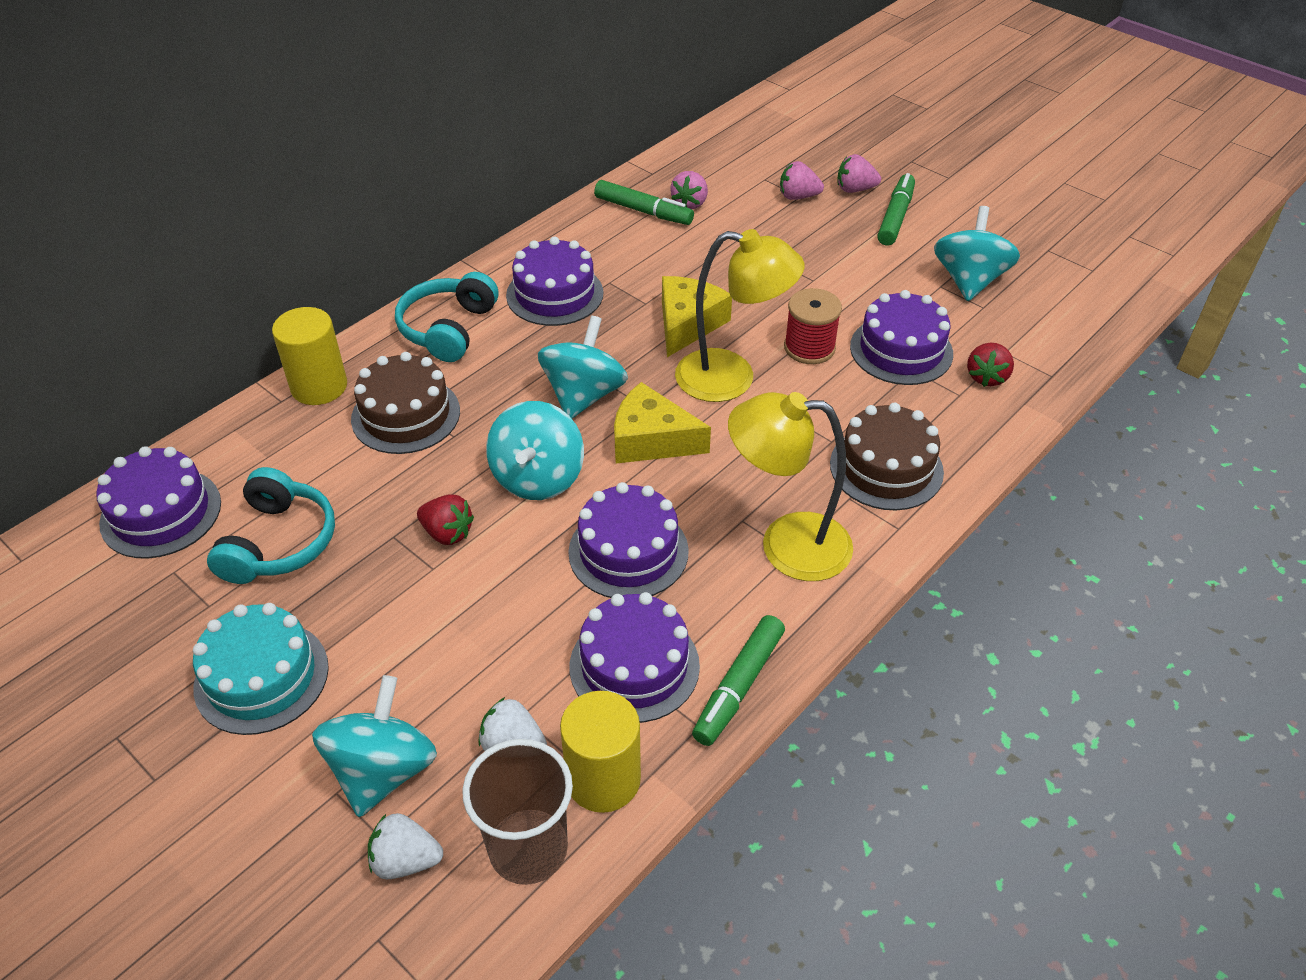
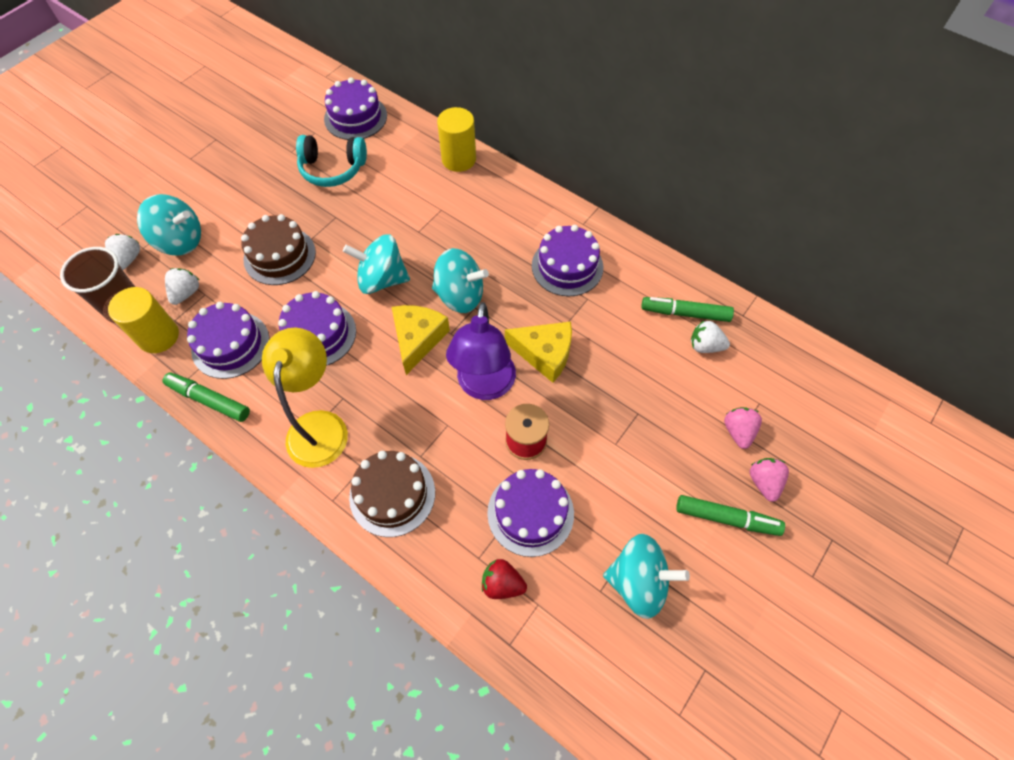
camera: 85 degrees right, 15 degrees up
turquoise cake [193,603,329,735] -> none
brown cake [351,352,460,454] -> brown cake moved to [241,214,316,285]
turquoise headphones [395,272,498,362] -> none
red strawberry [417,494,474,545] -> none
green marker [594,180,694,225] -> green marker turned 75 degrees clockwise [641,297,734,322]
pink strawberry [670,171,708,209] -> white strawberry [691,321,730,353]
yellow lamp [675,229,805,402] -> purple lamp [446,302,516,400]

